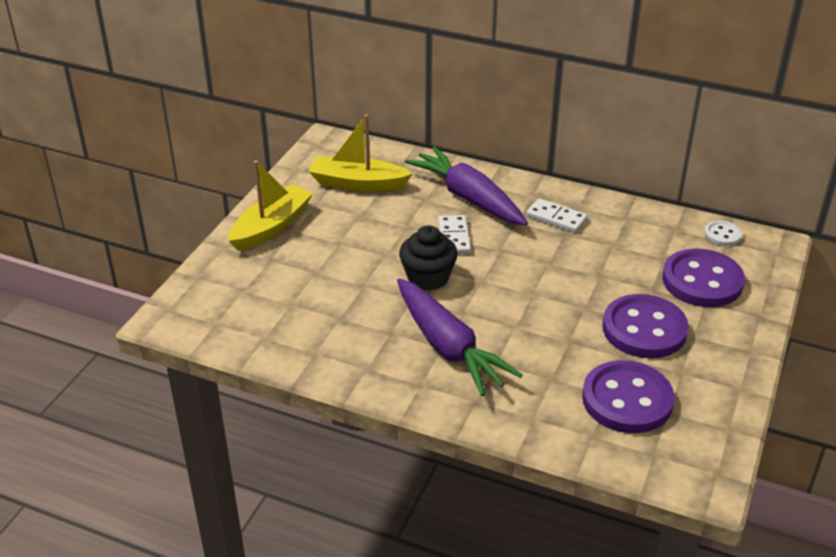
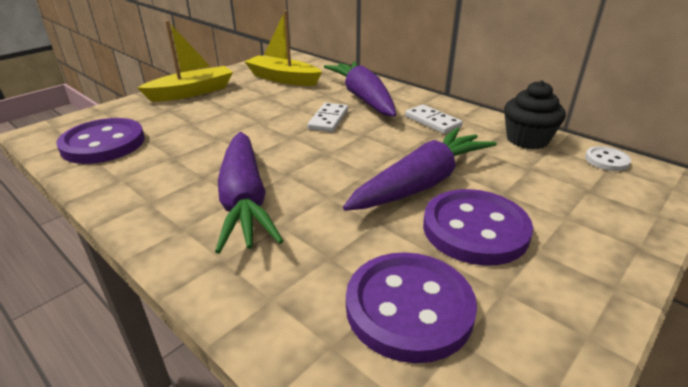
camera: 20 degrees right, 5 degrees down
black cupcake [399,225,458,291] -> black cupcake moved to [504,80,566,149]
purple button [662,249,745,307] -> purple button moved to [56,118,145,164]
none -> purple carrot [343,128,497,211]

